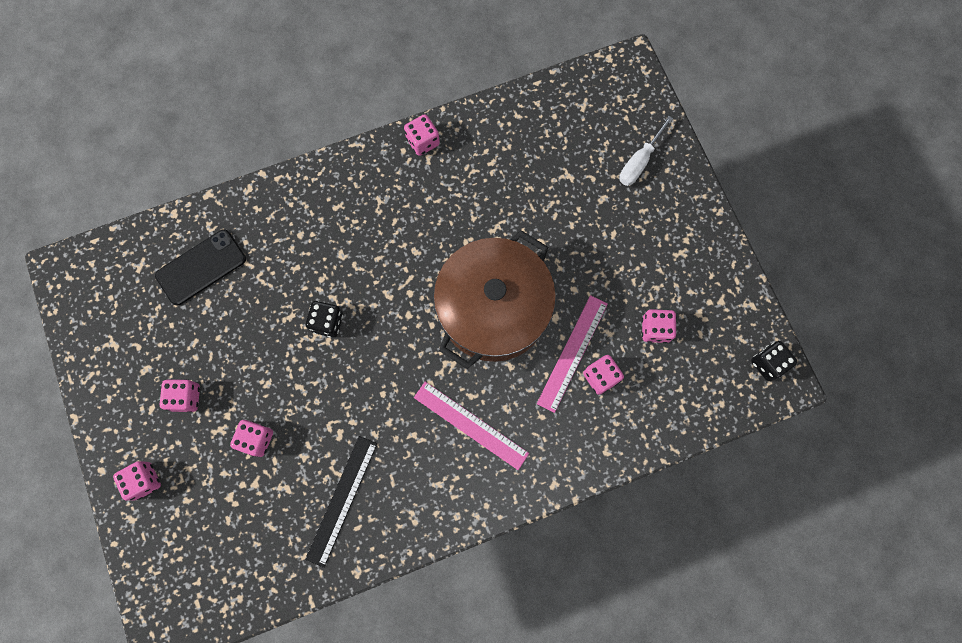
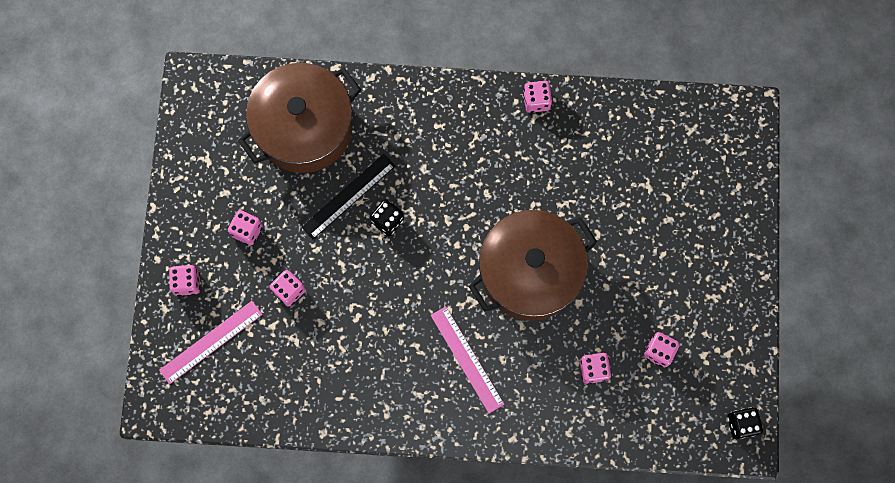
camera: 25 degrees right, 0 degrees up
black phone [155,229,246,305] -> brown pot [238,63,361,173]
black ruler [305,436,377,568] -> black ruler moved to [302,154,395,239]
pink ruler [537,295,608,413] -> pink ruler moved to [159,301,263,384]
white screwdriver [619,116,673,186] -> none

